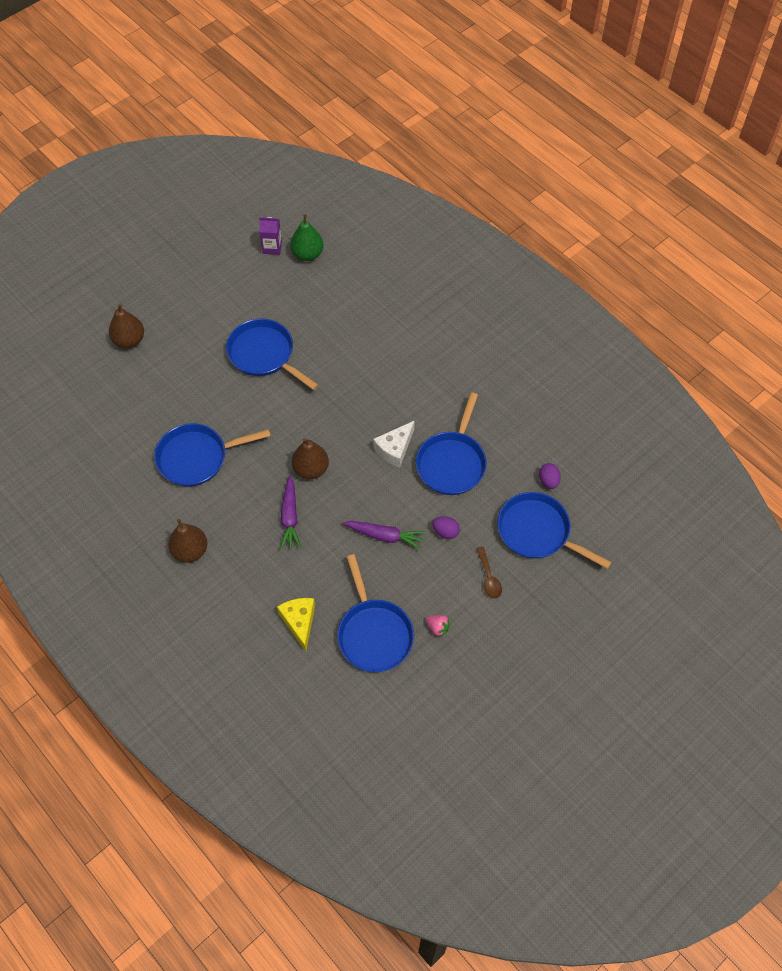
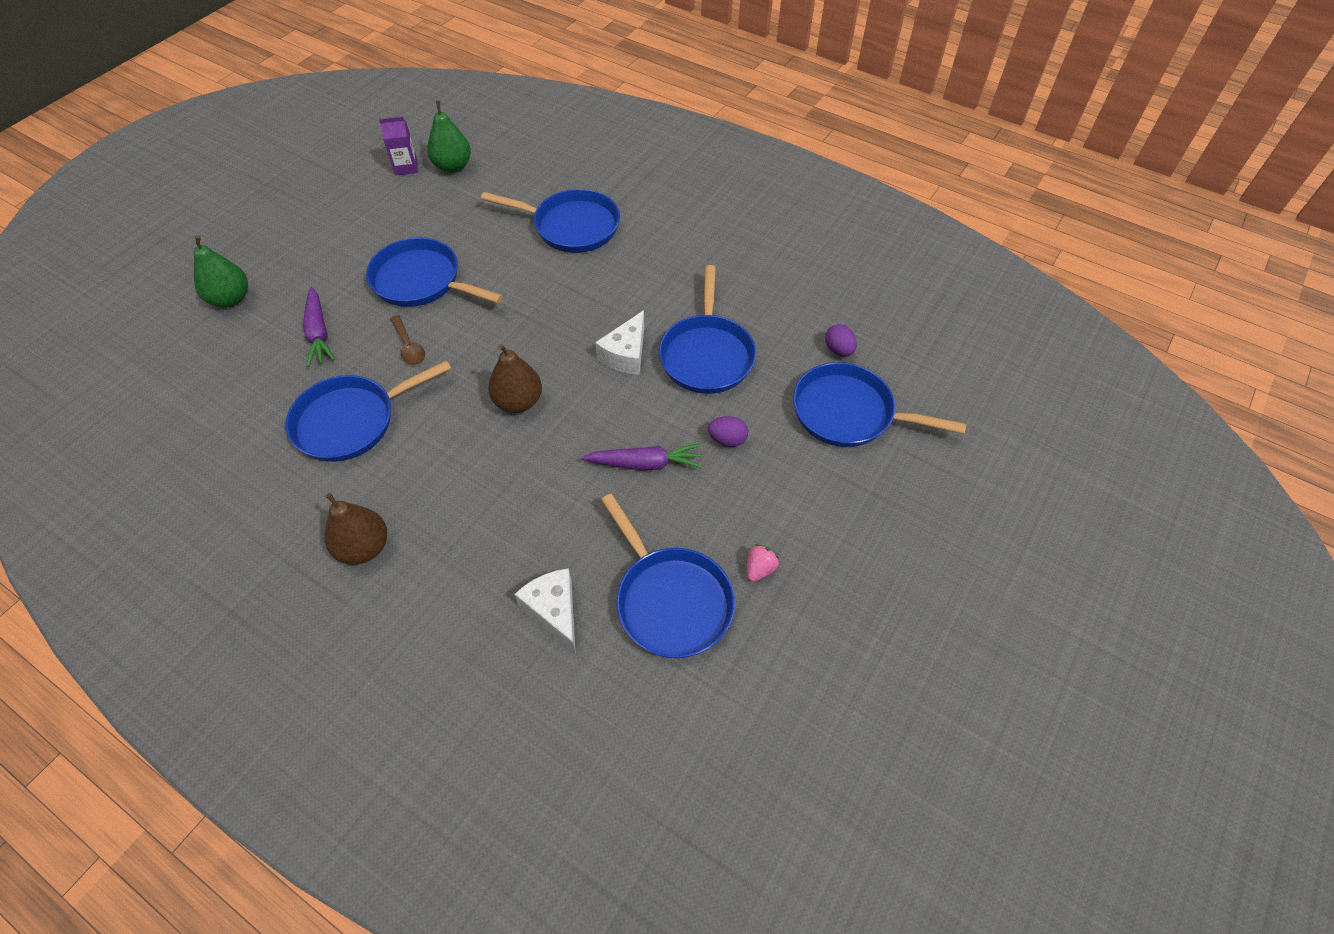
camera: 15 degrees left, 5 degrees down
brown pear [109,304,144,348] -> green pear [194,235,248,308]
yellow cheese [277,598,315,652] -> white cheese [514,568,576,653]
purple carrot [281,476,301,550] -> purple carrot moved to [303,287,335,367]
pink strawberry [426,615,450,637] -> pink strawberry turned 75 degrees counterclockwise [747,544,780,582]
brown spoon [476,546,502,599] -> brown spoon moved to [390,315,425,365]
none -> blue pan [481,189,620,253]

